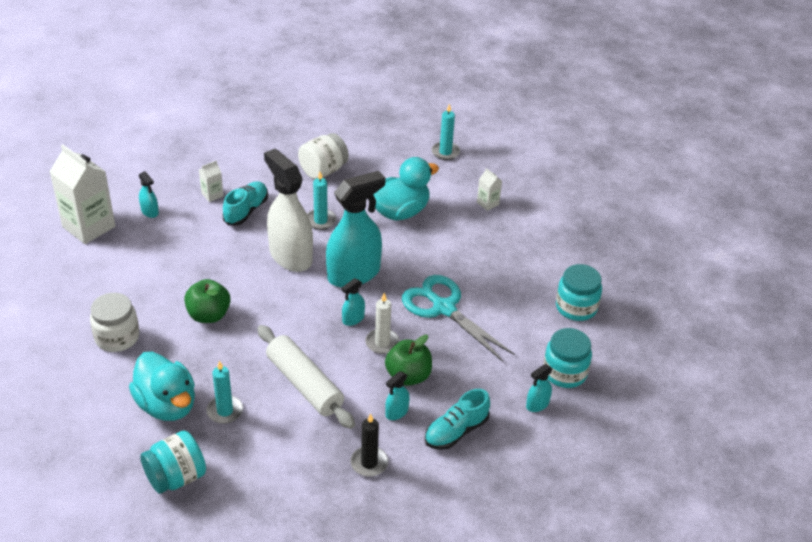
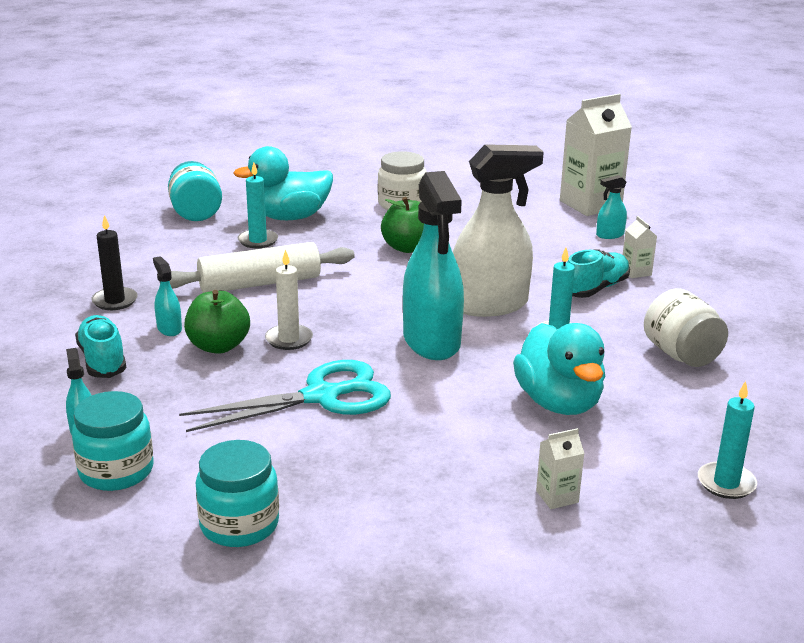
camera: 110 degrees right, 15 degrees down
turquoise shoe [223,181,268,226] -> turquoise shoe turned 90 degrees counterclockwise [567,250,630,298]
turquoise spray bottle [342,278,365,326] -> none

